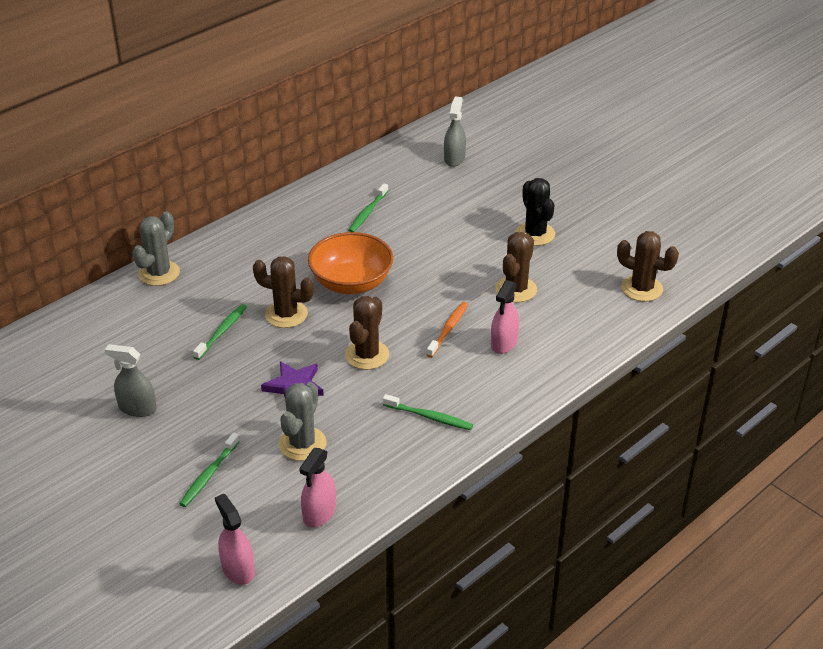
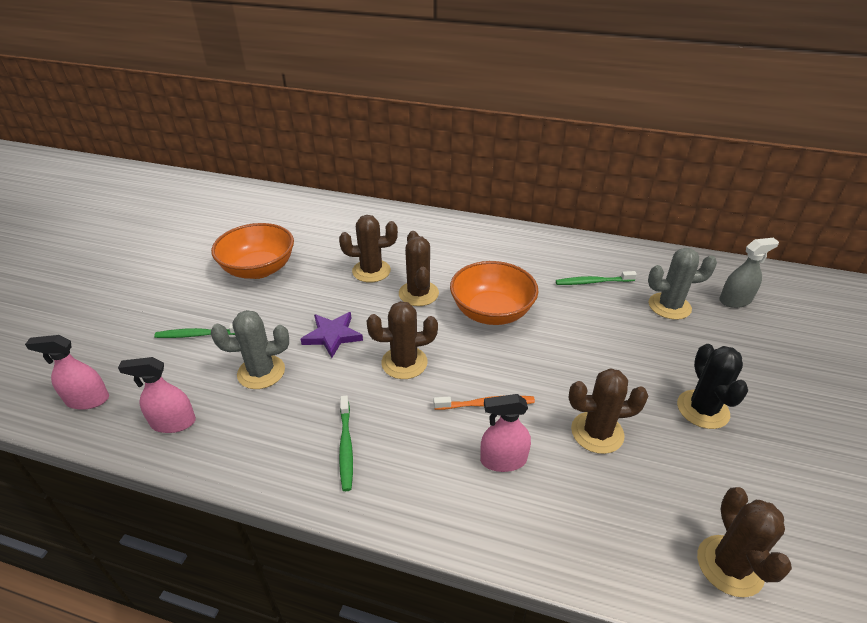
camera: 60 degrees right, 0 degrees up
grey spray bottle [105,344,157,417] -> orange bowl [211,223,294,279]
grey cactus [132,211,180,286] -> grey cactus moved to [648,248,717,320]
green toothbrush [193,304,247,360] -> brown cactus [339,215,398,282]
pink spray bottle [215,494,255,585] -> pink spray bottle turned 120 degrees counterclockwise [25,335,109,410]
black cactus [516,178,555,246] -> black cactus turned 45 degrees counterclockwise [677,344,748,429]

